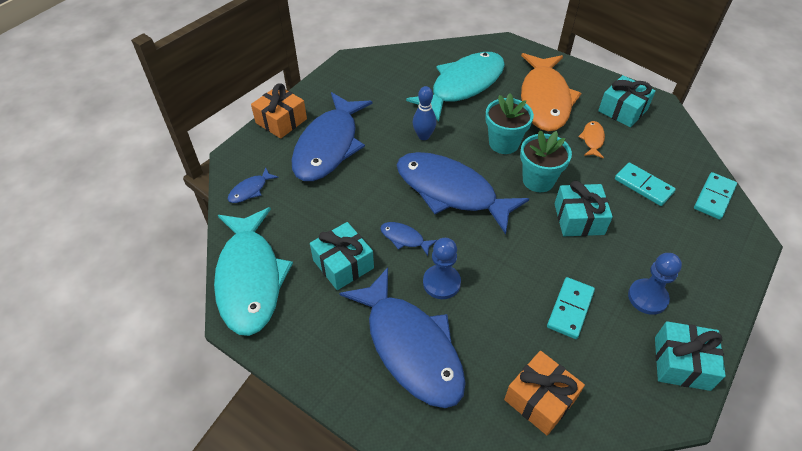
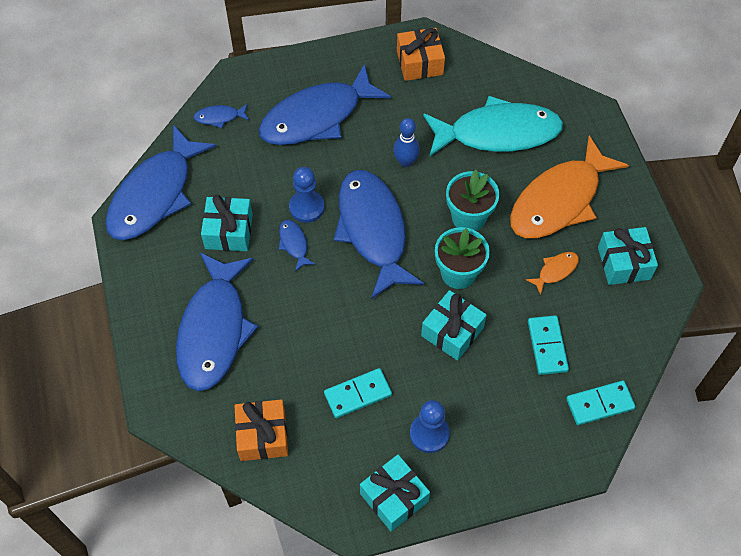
camera: 40 degrees right, 10 degrees up
turquoise fish [214,207,293,336] -> blue fish [105,125,216,240]
orange gift [251,84,307,139] -> orange gift moved to [397,28,445,81]
blue pawn [423,238,461,299] -> blue pawn moved to [289,167,325,223]

